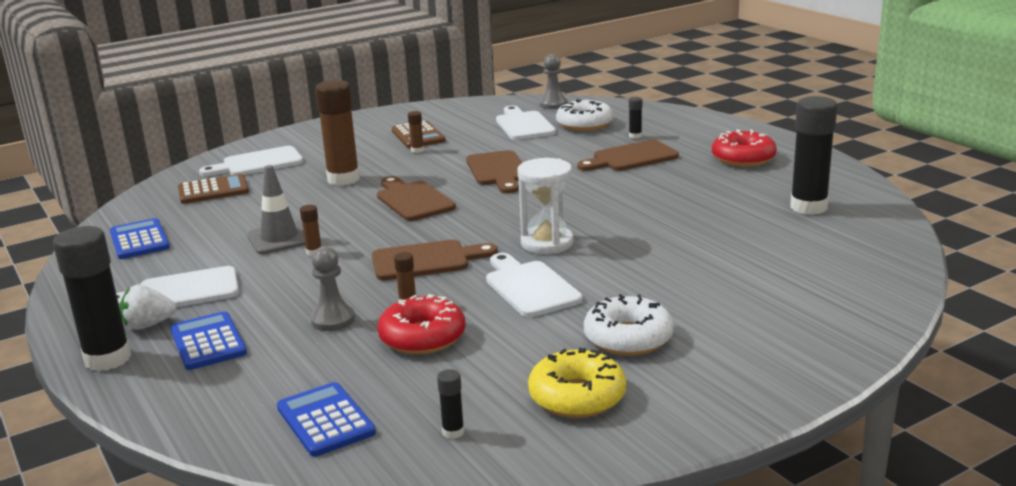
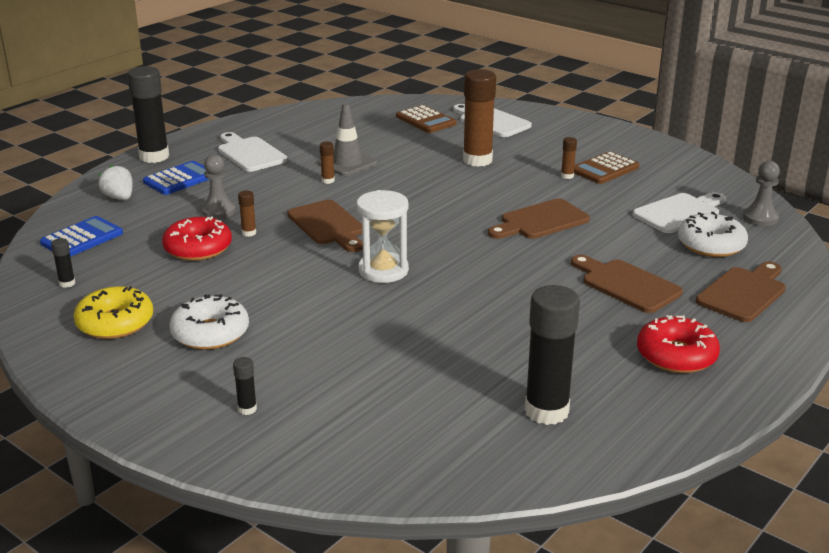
camera: 70 degrees right, 5 degrees up
blue calculator [110,218,170,259] -> none
white strawberry [120,284,177,330] -> white strawberry moved to [98,165,133,200]
brown cutting board [377,176,456,221] -> brown cutting board moved to [696,262,786,322]
white cutting board [486,253,583,317] -> none
black glue stick [629,97,642,138] -> black glue stick moved to [233,357,257,415]

